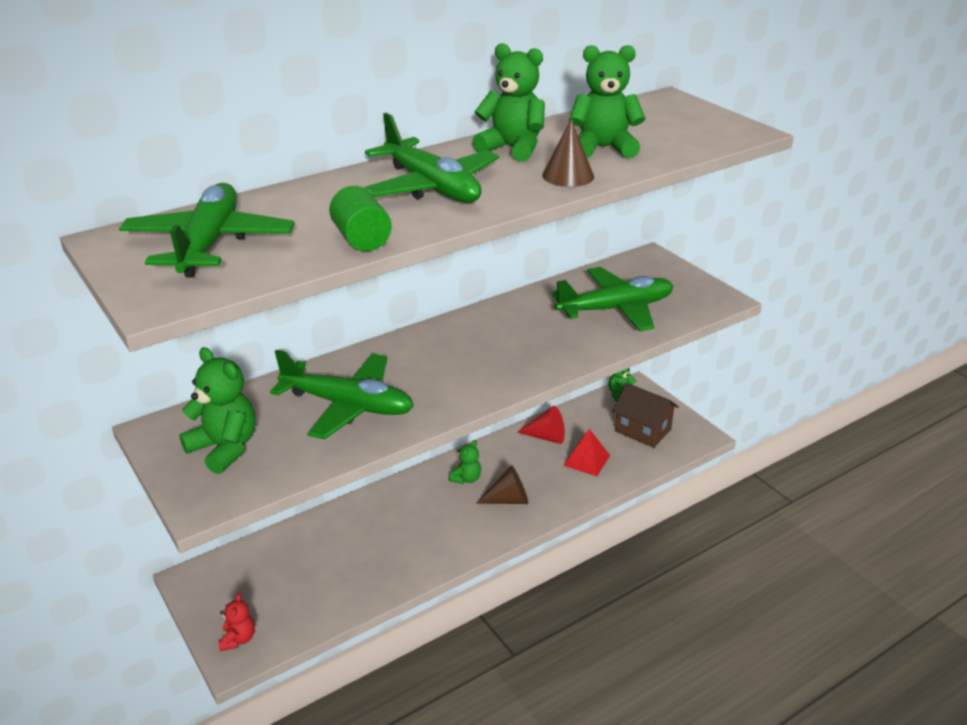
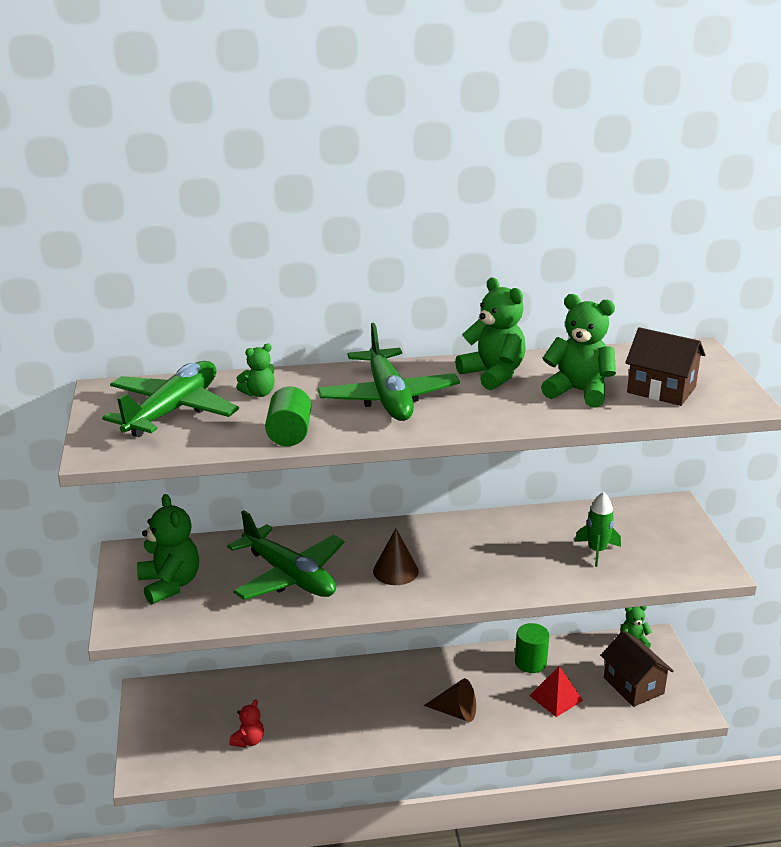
camera: 25 degrees right, 5 degrees down
red teddy bear [218,593,255,651] -> red teddy bear moved to [229,699,264,748]
green teddy bear [449,440,481,484] -> green teddy bear moved to [236,344,274,397]
red cone [517,406,565,444] -> green cylinder [515,623,549,673]
brown cone [542,119,594,187] -> brown cone moved to [373,528,419,585]
green plane [551,267,673,331] -> green rocket [575,492,621,567]
none -> brown house [625,327,706,406]

